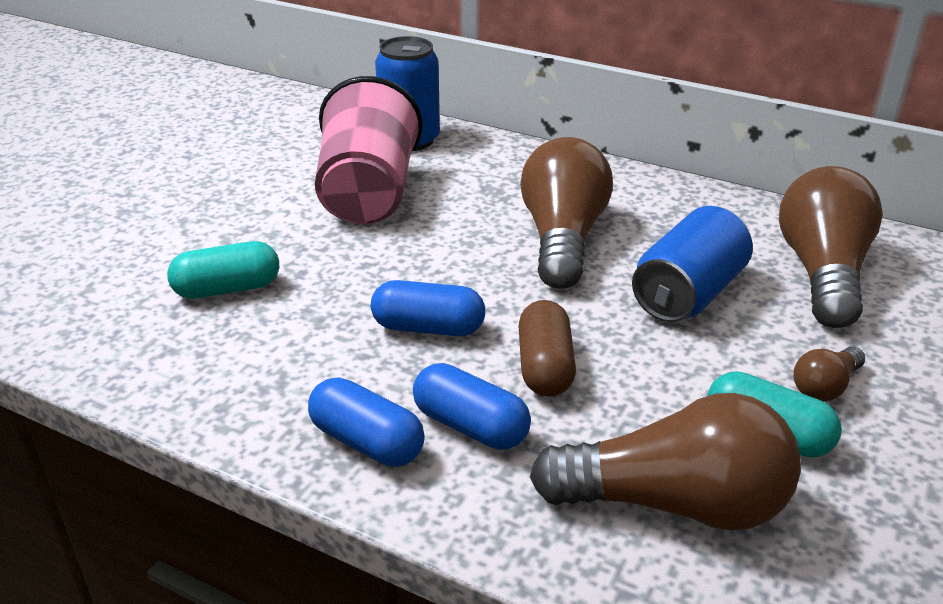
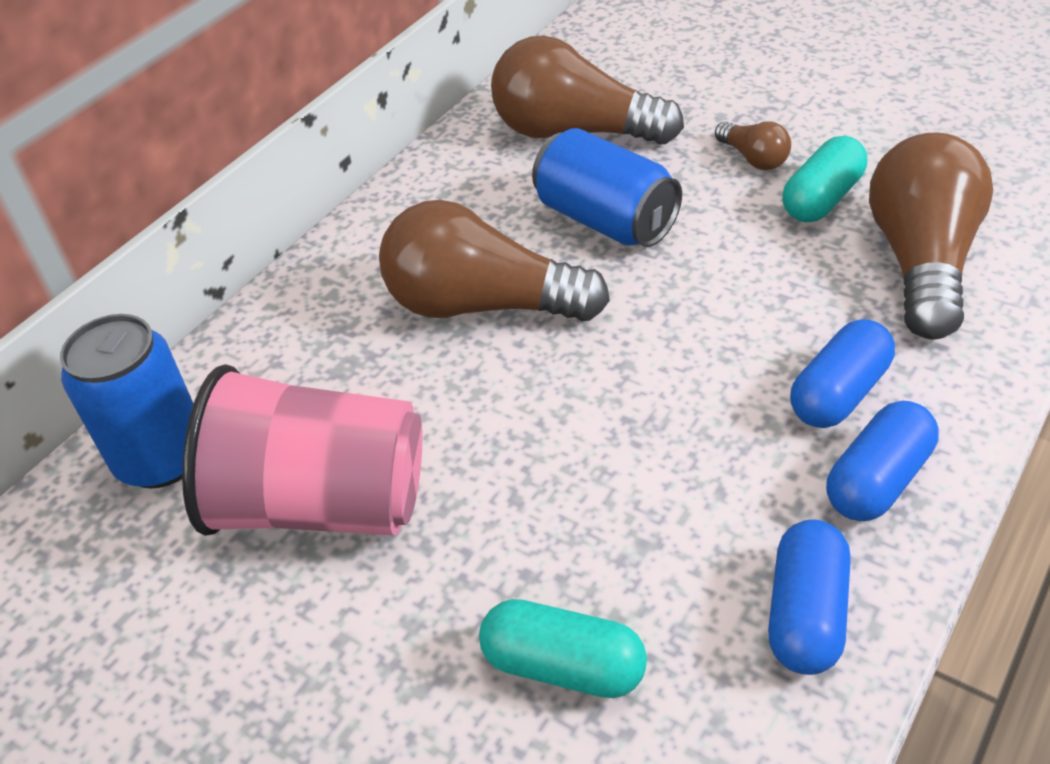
camera: 80 degrees left, 10 degrees up
turquoise capsule [167,241,279,299] -> turquoise capsule turned 60 degrees counterclockwise [479,599,647,698]
blue capsule [371,280,485,336] -> blue capsule moved to [768,519,851,675]
brown capsule [519,300,576,397] -> none

